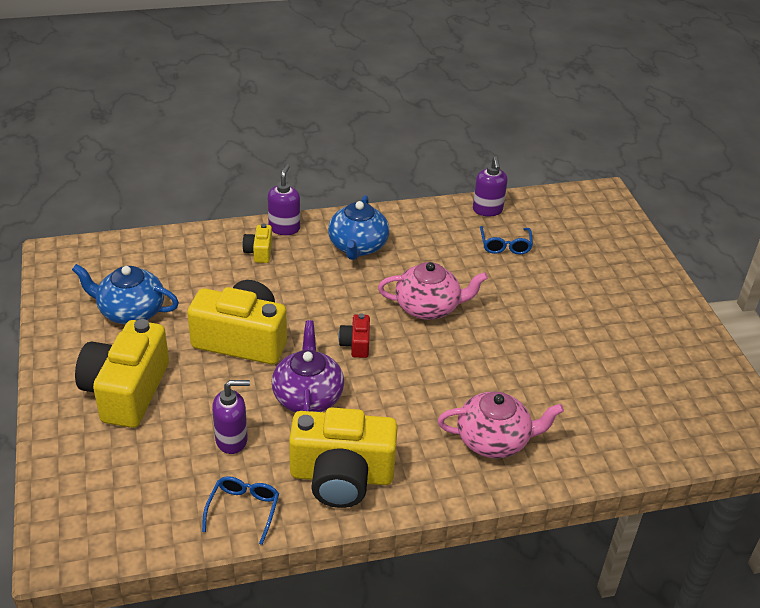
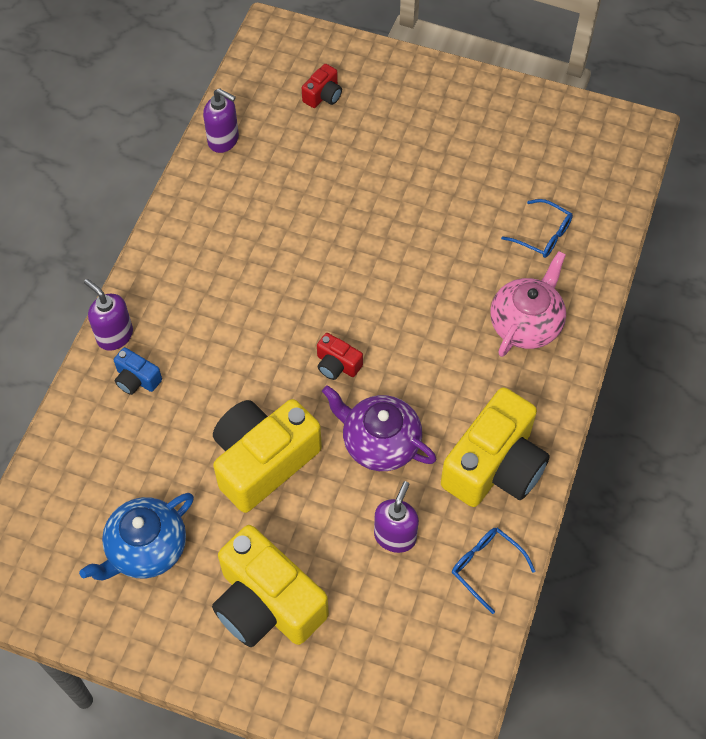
camera: 55 degrees left, 20 degrees up
yellow camera [242,224,272,263] -> blue camera [114,347,162,395]
blue teapot [328,195,389,260] -> none
pink teapot [378,262,488,320] -> none
blue glasses [480,226,533,255] -> blue glasses moved to [501,199,573,258]
none -> red camera [302,64,342,108]

